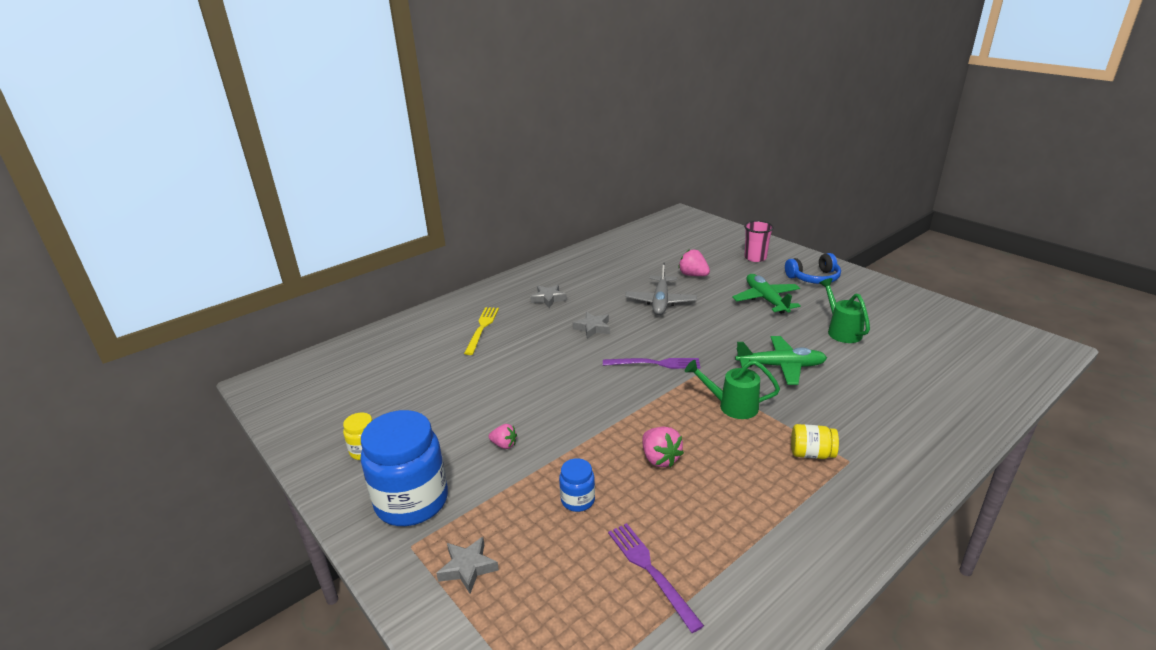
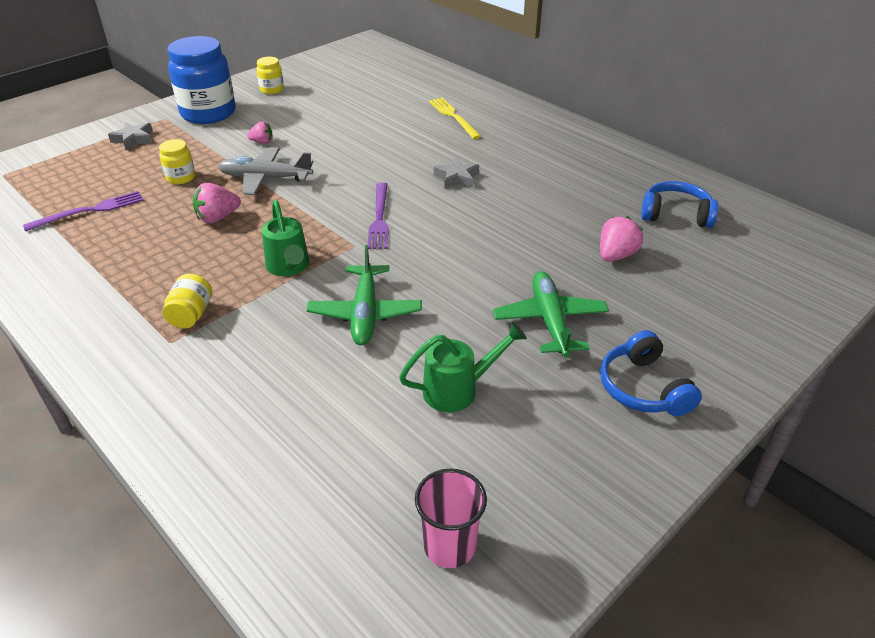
camera: 85 degrees right, 10 degrees up
yellow fork [464,307,499,355] -> yellow fork turned 120 degrees counterclockwise [429,98,481,139]
pink strawberry [489,424,517,449] -> pink strawberry turned 105 degrees counterclockwise [247,122,273,144]
grey star [531,284,567,308] -> none
blue jar [559,458,595,512] -> yellow jar [159,139,195,185]
grey plane [625,263,697,315] -> grey plane moved to [218,147,313,195]
green watering can [685,360,780,419] -> green watering can turned 150 degrees clockwise [262,200,310,276]
green plane [732,274,801,314] -> green plane turned 75 degrees counterclockwise [493,271,609,357]
pink cup [744,221,774,262] -> pink cup moved to [415,469,487,568]
none -> blue headphones [641,181,719,228]

